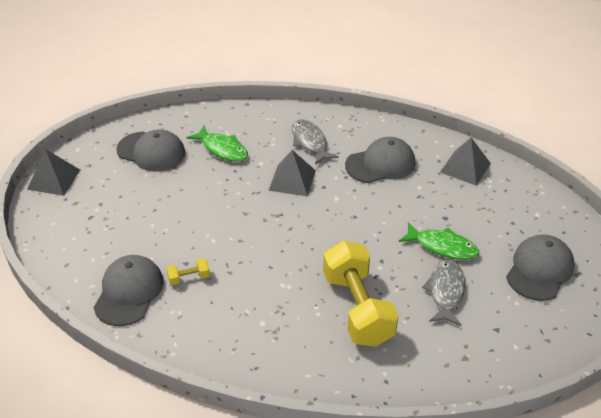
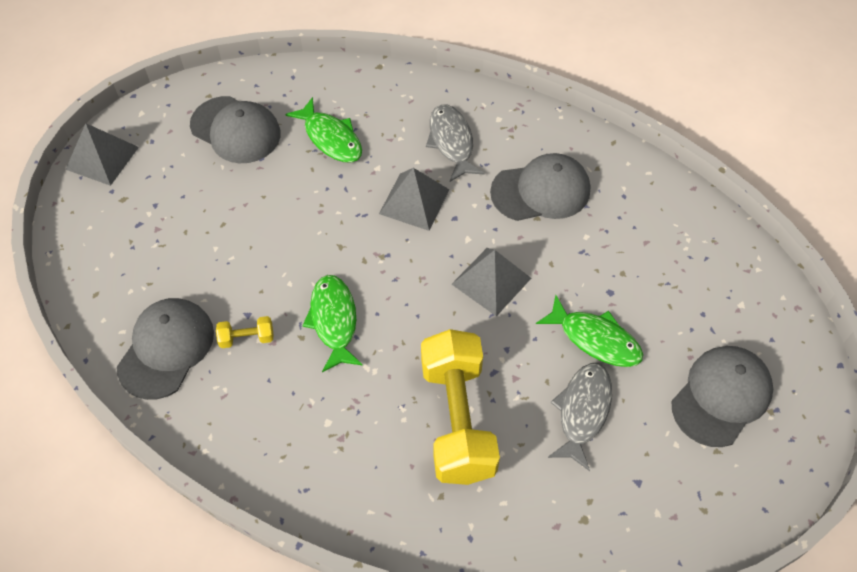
camera: 10 degrees right, 15 degrees up
grey pyramid [440,138,491,186] -> grey pyramid moved to [452,248,531,316]
none -> green fish [302,275,363,372]

